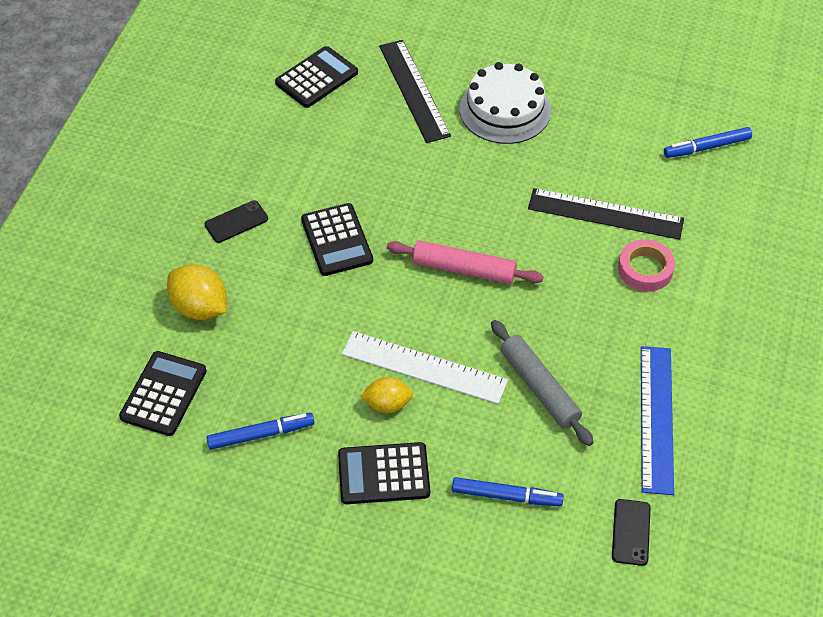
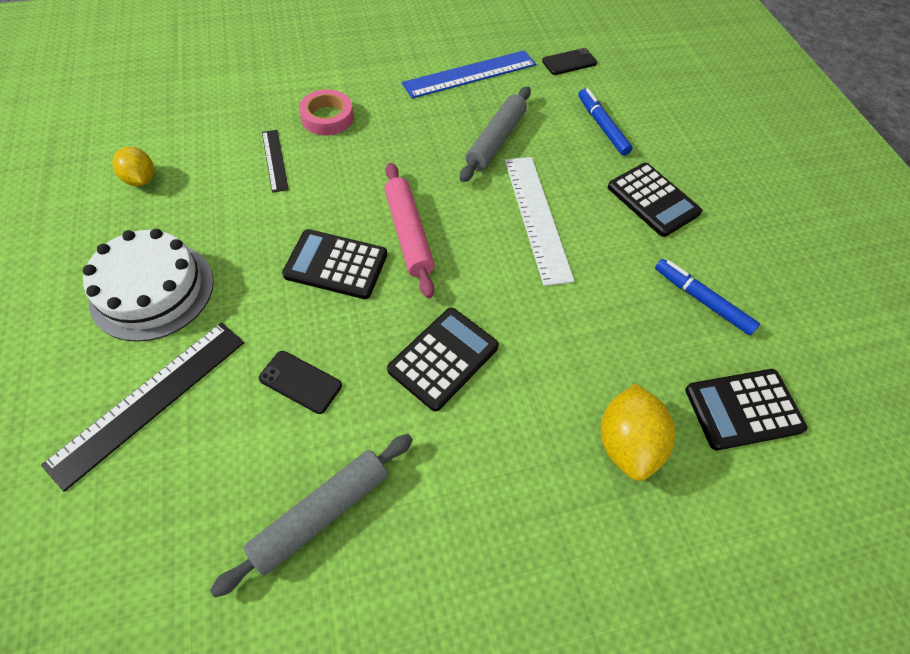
camera: 125 degrees left, 5 degrees up
black phone [205,200,268,243] -> black phone moved to [259,351,342,414]
black calculator [275,46,358,108] -> black calculator moved to [282,229,387,299]
yellow lemon [360,377,413,413] -> yellow lemon moved to [112,147,154,186]
black ruler [528,188,684,240] -> black ruler [262,130,289,193], size x0.55
blue marker [664,127,752,158] -> none
none -> grey rolling pin [210,434,413,597]

